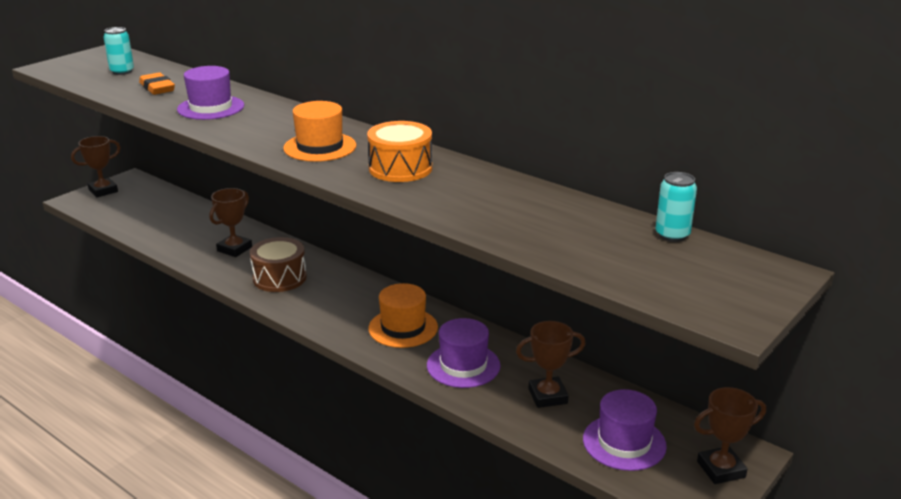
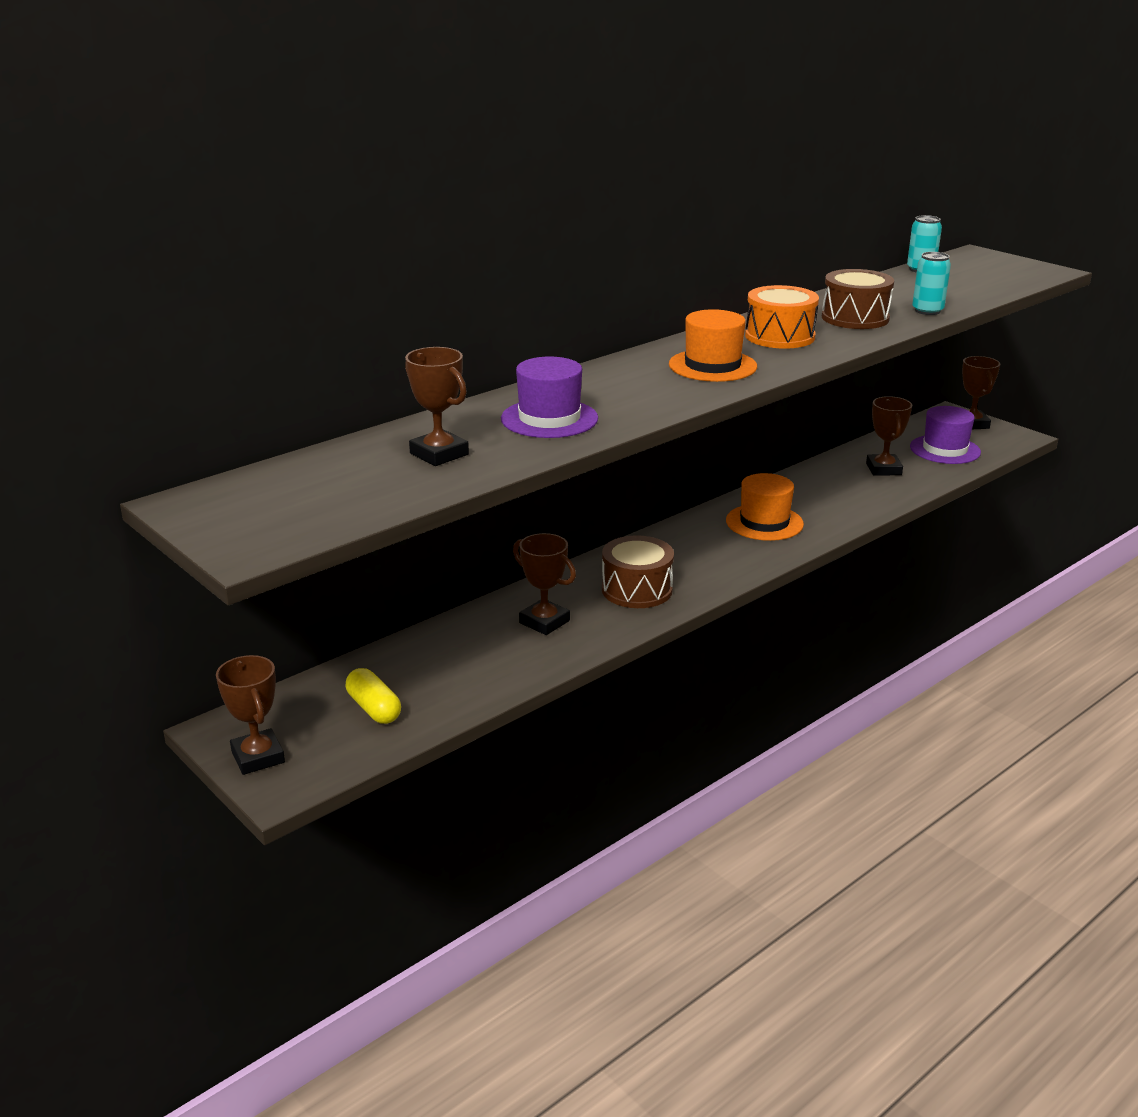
camera: 80 degrees left, 0 degrees up
turquoise can [104,27,134,75] -> turquoise can moved to [912,252,951,315]
orange eraser [139,72,175,95] -> brown trophy [405,347,469,466]
purple hat [427,318,500,388] -> none
none -> yellow capsule [346,668,401,724]
none -> brown drum [822,269,894,329]

